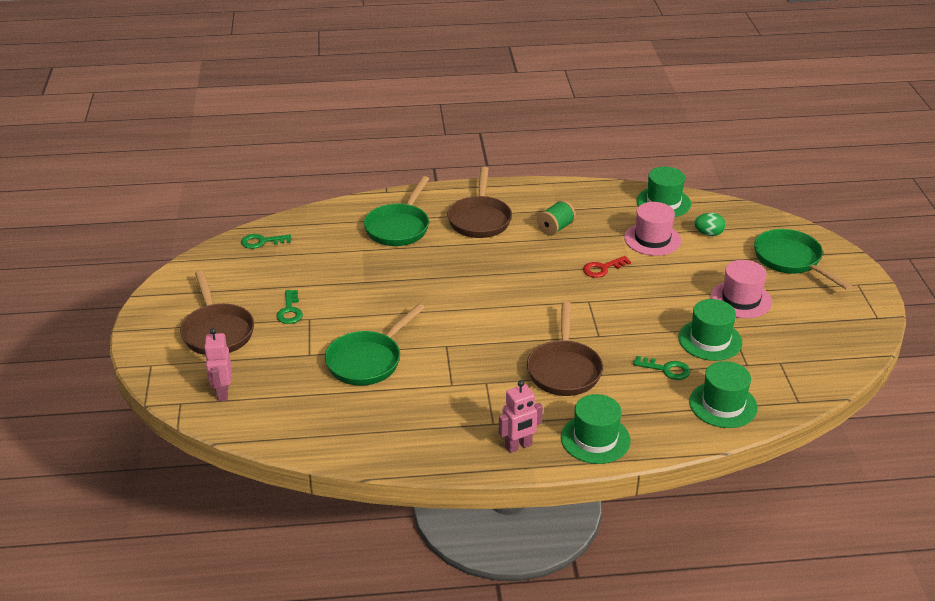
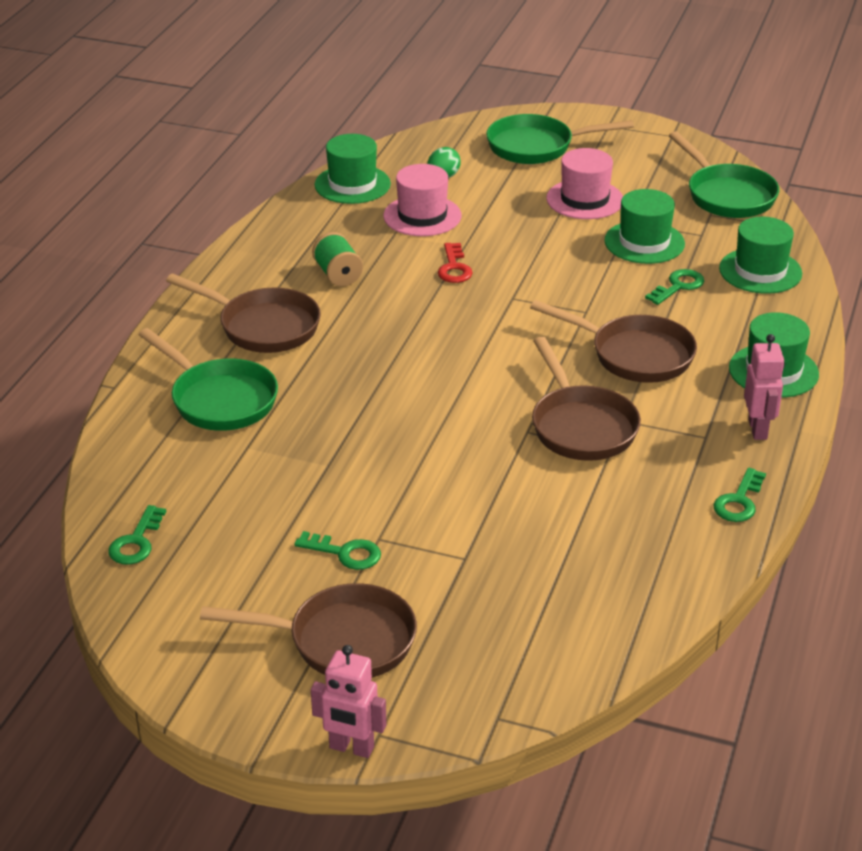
camera: 65 degrees left, 0 degrees up
pink robot [204,328,232,401] -> pink robot moved to [311,645,386,758]
green pan [325,304,425,386] -> green pan moved to [669,131,779,218]
none -> brown pan [532,337,641,461]
none -> green key [713,468,766,522]

